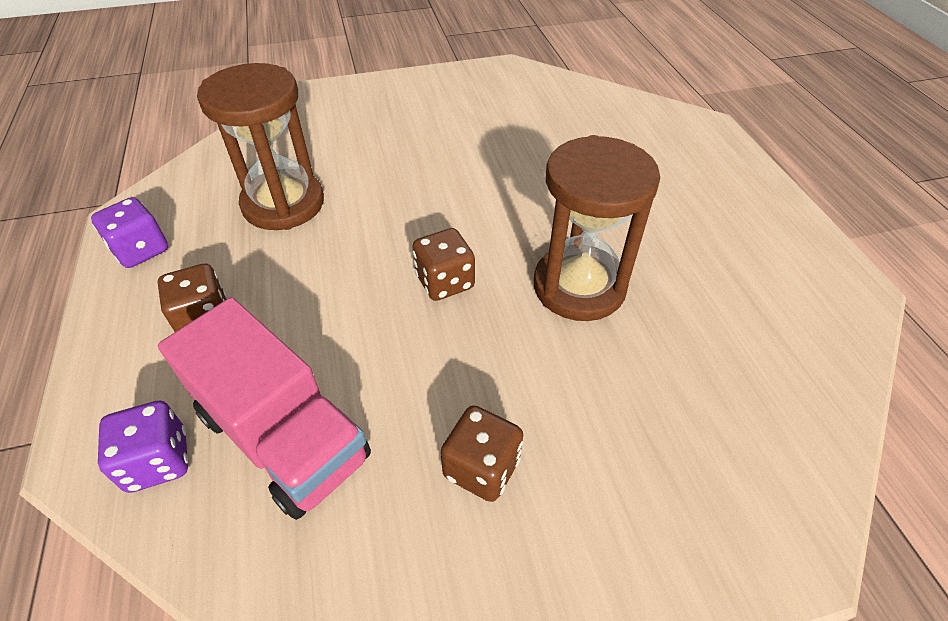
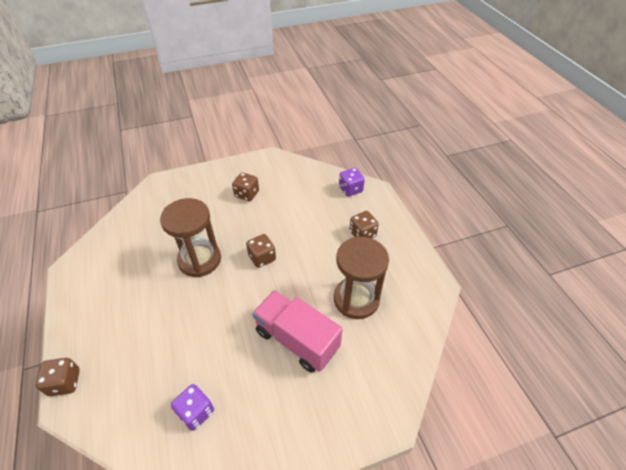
camera: 175 degrees right, 0 degrees up
purple dice [91,197,168,268] -> purple dice moved to [171,384,214,431]
pink truck [158,298,371,520] -> pink truck moved to [252,290,343,373]
none -> brown dice [36,358,80,396]

